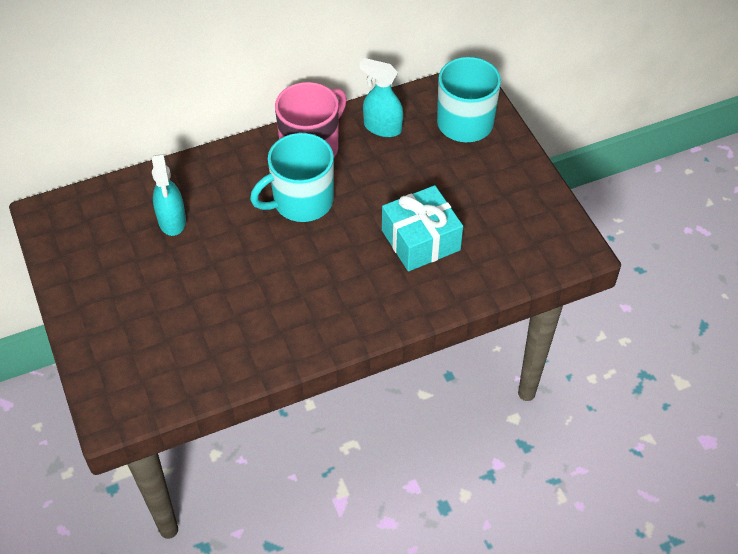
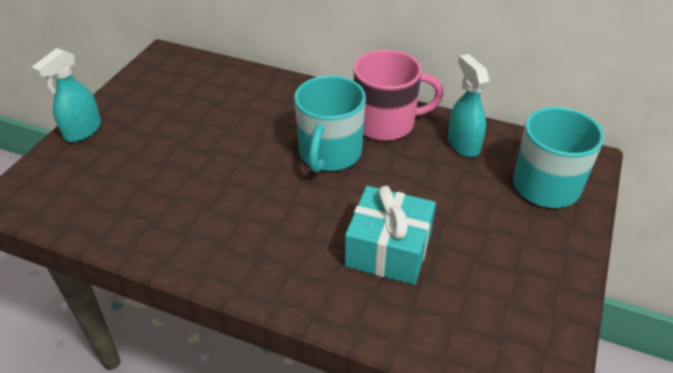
camera: 45 degrees right, 10 degrees down
turquoise spray bottle [152,154,186,236] -> turquoise spray bottle moved to [31,48,101,142]
turquoise mug [250,133,334,222] -> turquoise mug turned 90 degrees counterclockwise [294,76,366,173]

